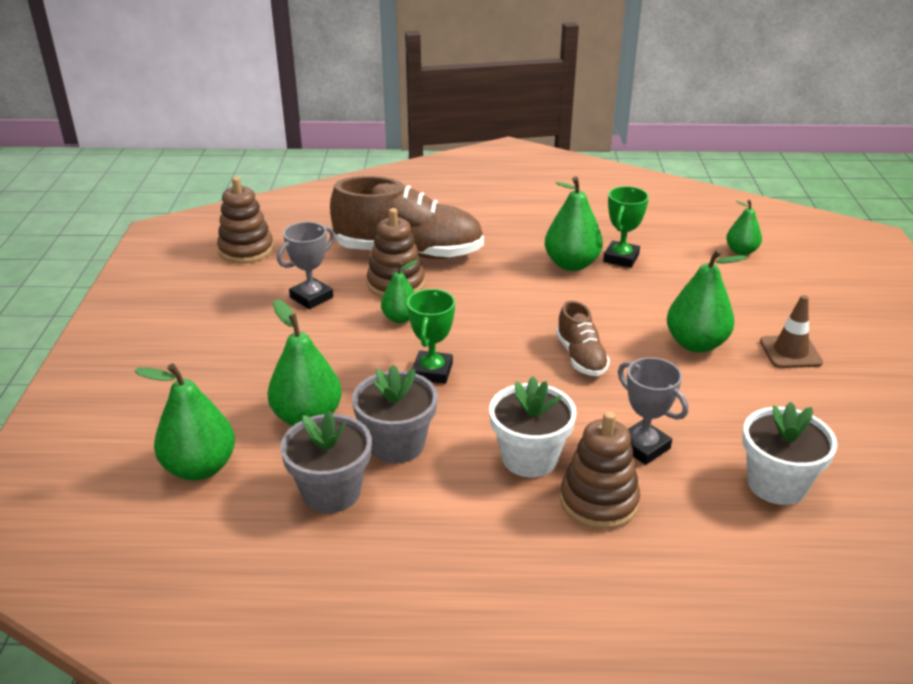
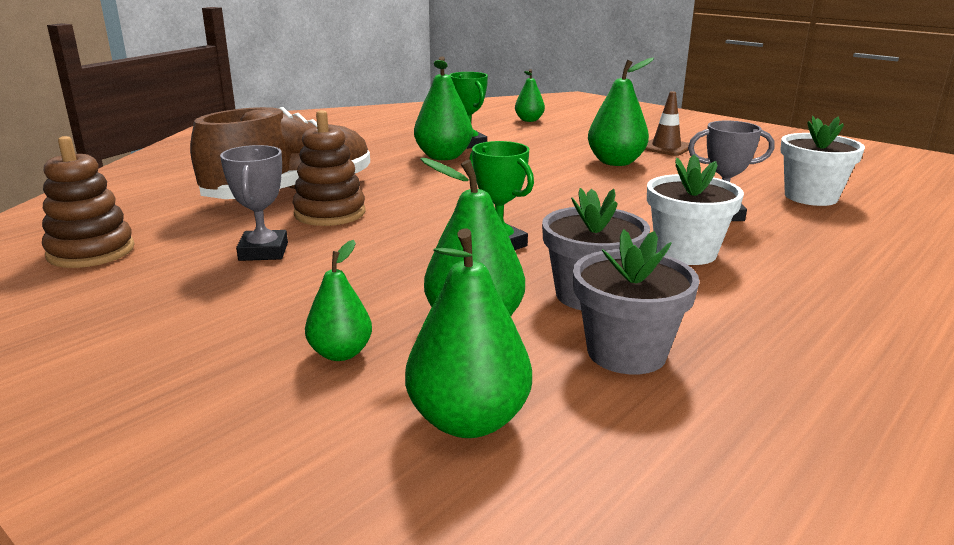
camera: 50 degrees left, 10 degrees down
green pear [381,260,418,323] -> green pear moved to [305,240,372,361]
brown shoe [556,301,610,376] -> none
brown stacking toy [560,411,640,530] -> none

